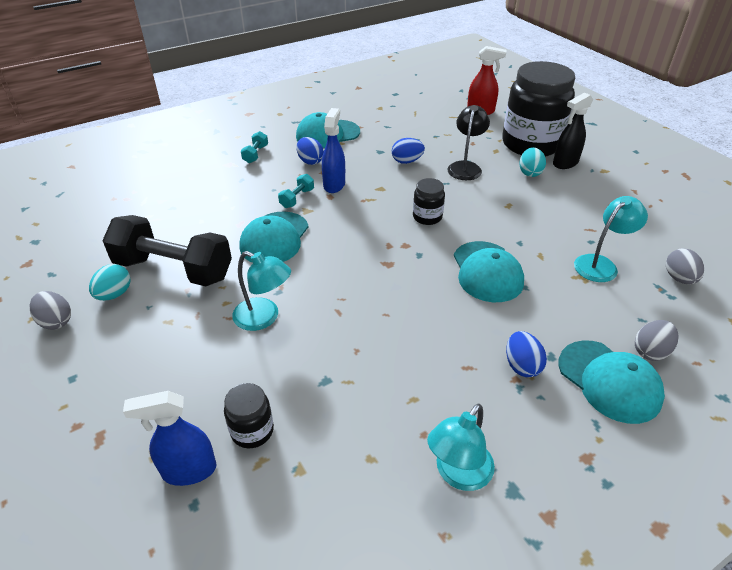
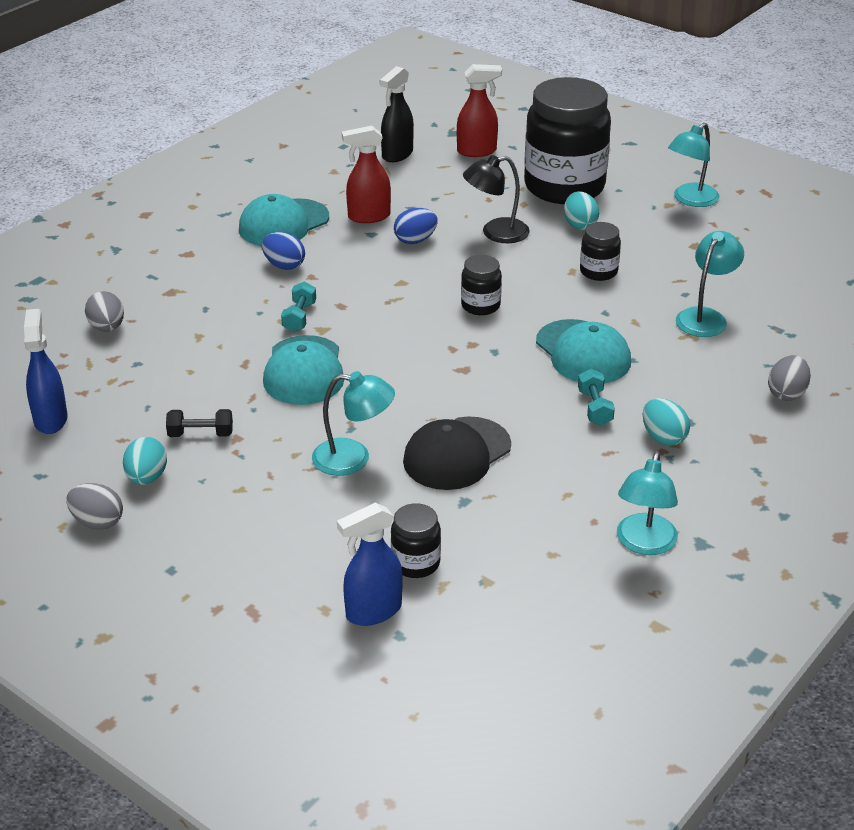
camera: 20 degrees left, 5 degrees down
black dumbbell [102,215,232,287] -> black dumbbell [166,409,233,437], size x0.41
turquoise dumbbell [241,131,268,163] -> turquoise dumbbell moved to [578,369,615,426]
blue spray bottle [322,108,345,193] -> blue spray bottle moved to [24,309,68,434]
black lamp [447,105,490,180] -> black lamp turned 105 degrees counterclockwise [463,155,530,243]
blue egg [506,331,547,378] -> turquoise egg [643,398,690,446]
black spray bottle [553,92,593,169] -> black spray bottle moved to [380,66,414,162]
turquoise cap [558,340,665,424] -> none
grey egg [666,248,704,284] -> grey egg moved to [85,291,124,332]
none -> red spray bottle [342,126,391,223]
none -> black cap [403,417,511,490]
none -> black jar [580,222,621,281]
none -> turquoise lamp [668,123,719,207]

